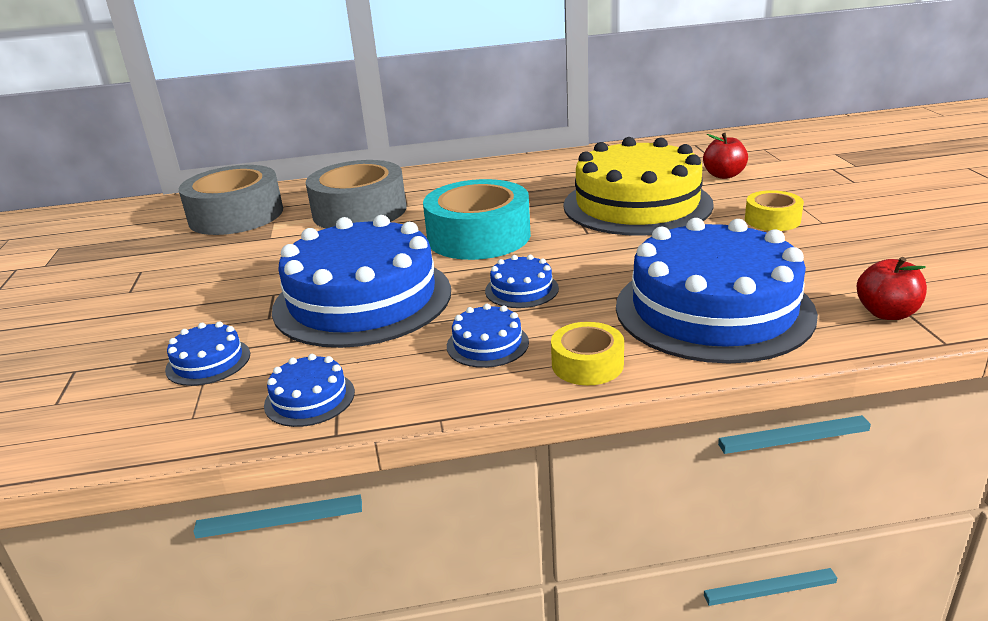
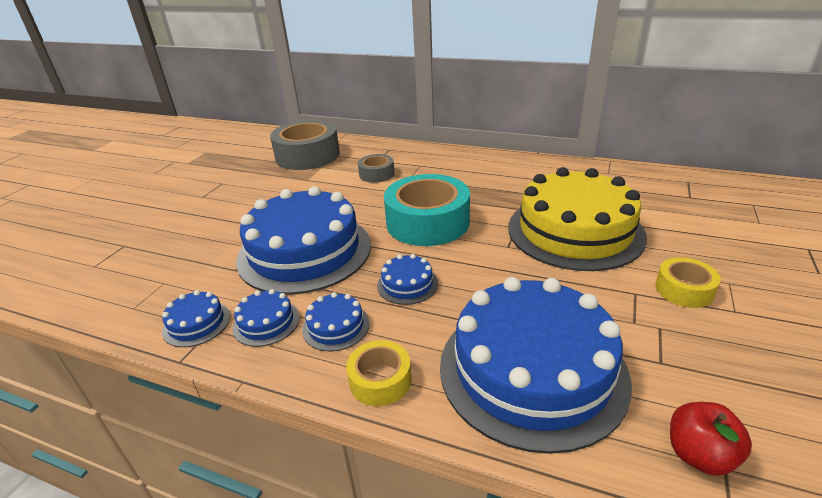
camera: 30 degrees right, 5 degrees up
blue cake [165,321,250,386] -> blue cake moved to [233,289,300,347]
grey tape [306,160,407,228] -> grey tape [358,154,394,183], size x0.51
red apple [703,133,748,179] -> none

